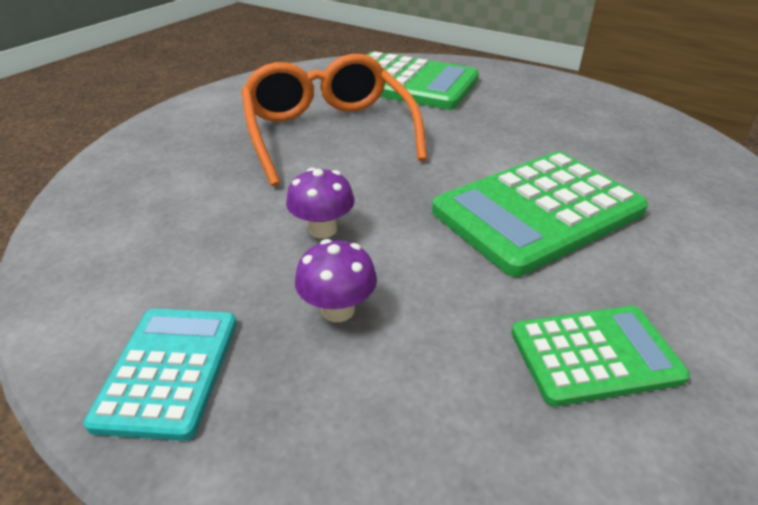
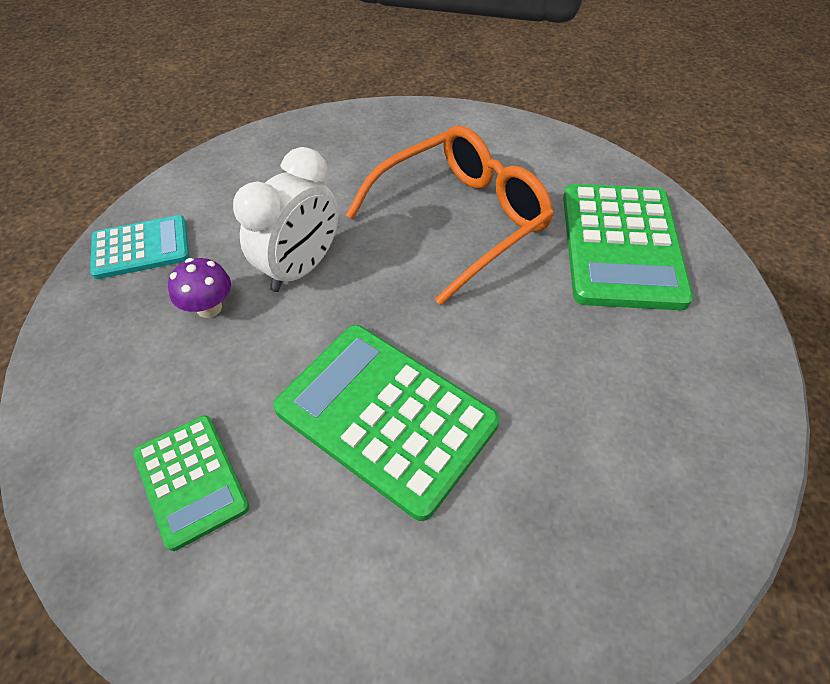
camera: 70 degrees right, 15 degrees up
purple mushroom [286,168,354,239] -> white clock [233,147,338,292]

